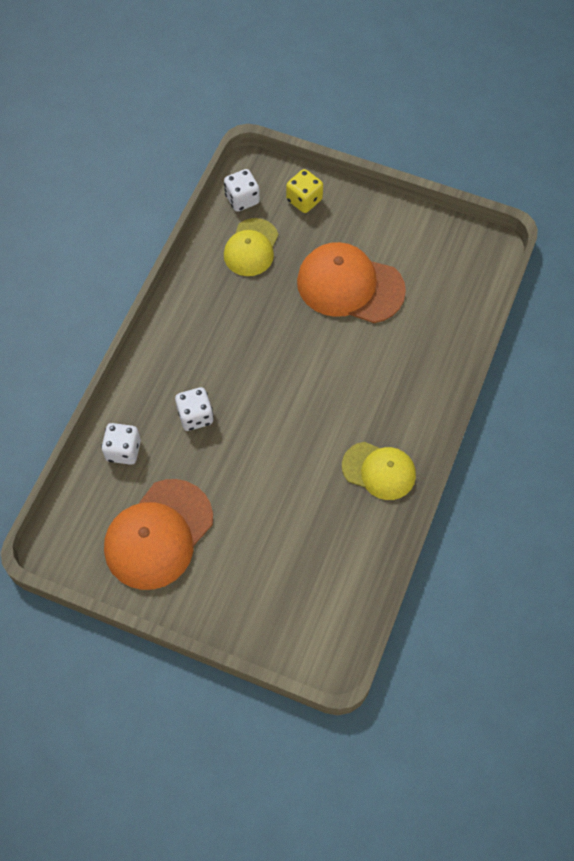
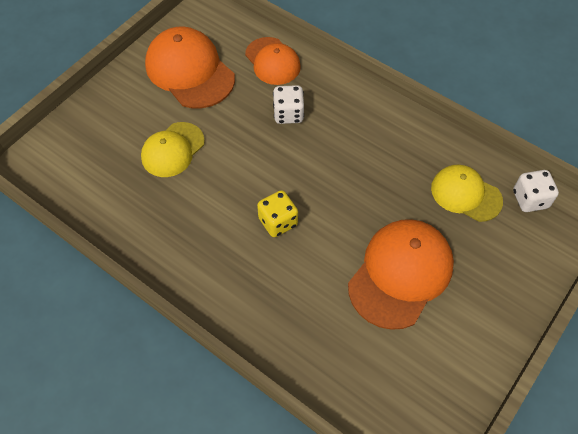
camera: 105 degrees right, 5 degrees down
white dice [101,423,141,465] -> orange cap [245,37,301,85]
yellow dice [286,169,323,213] -> yellow dice moved to [257,190,298,237]
yellow cap [342,442,416,500] -> yellow cap moved to [141,122,205,177]

